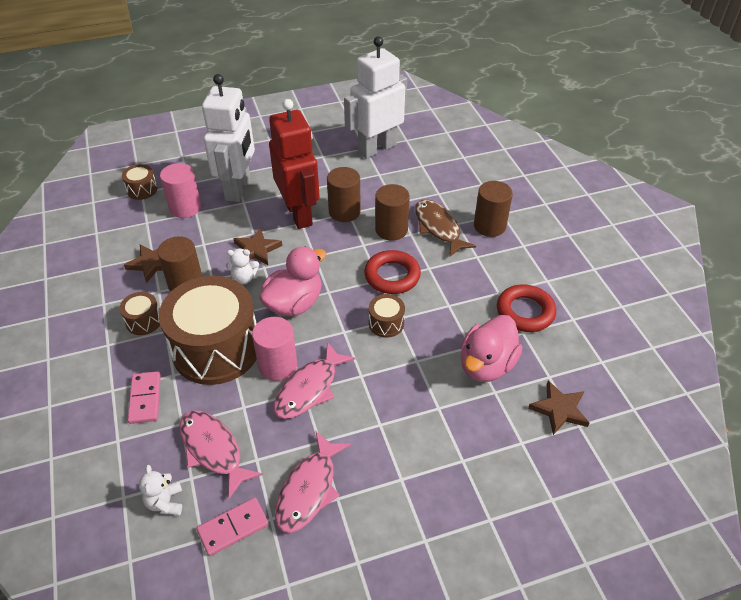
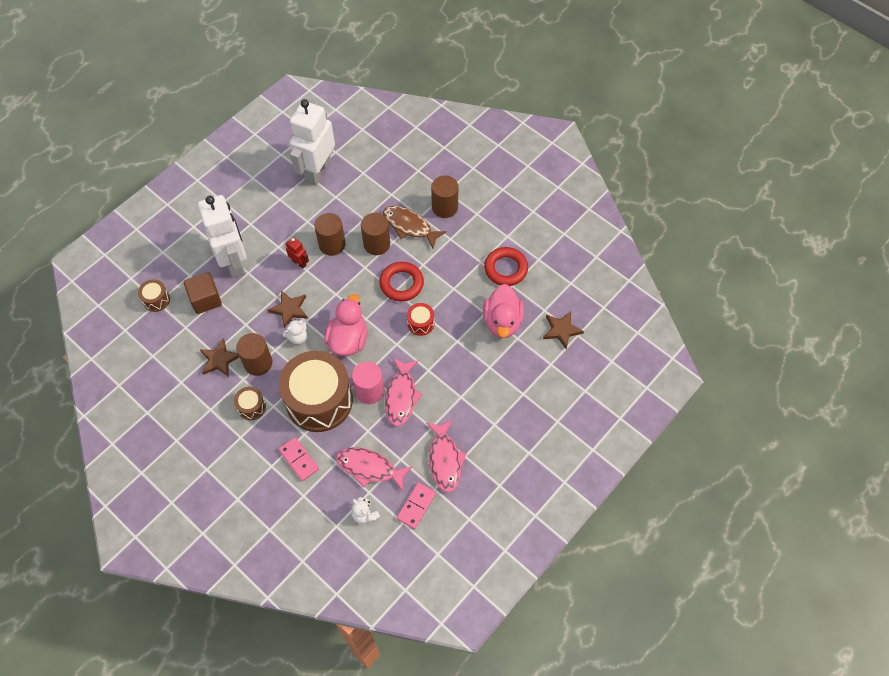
camera: 30 degrees left, 15 degrees up
pink cylinder [160,163,201,218] -> brown cube [184,272,222,314]
red robot [269,99,320,229] -> red robot [286,237,309,268], size x0.41
brown drum [369,294,405,338] -> red drum [407,303,434,336]

